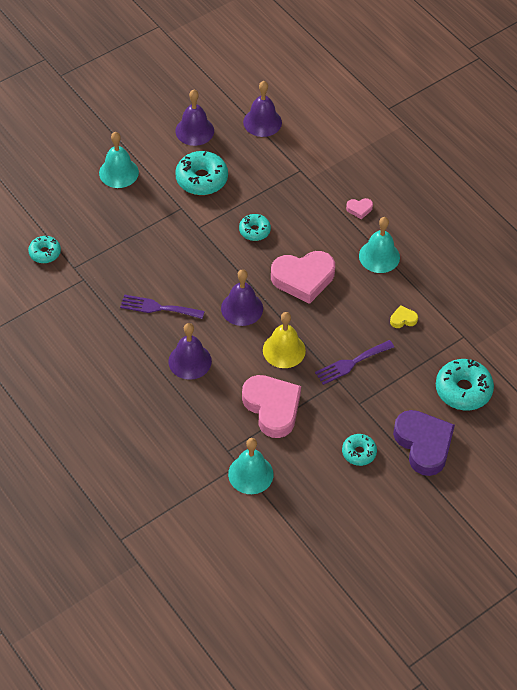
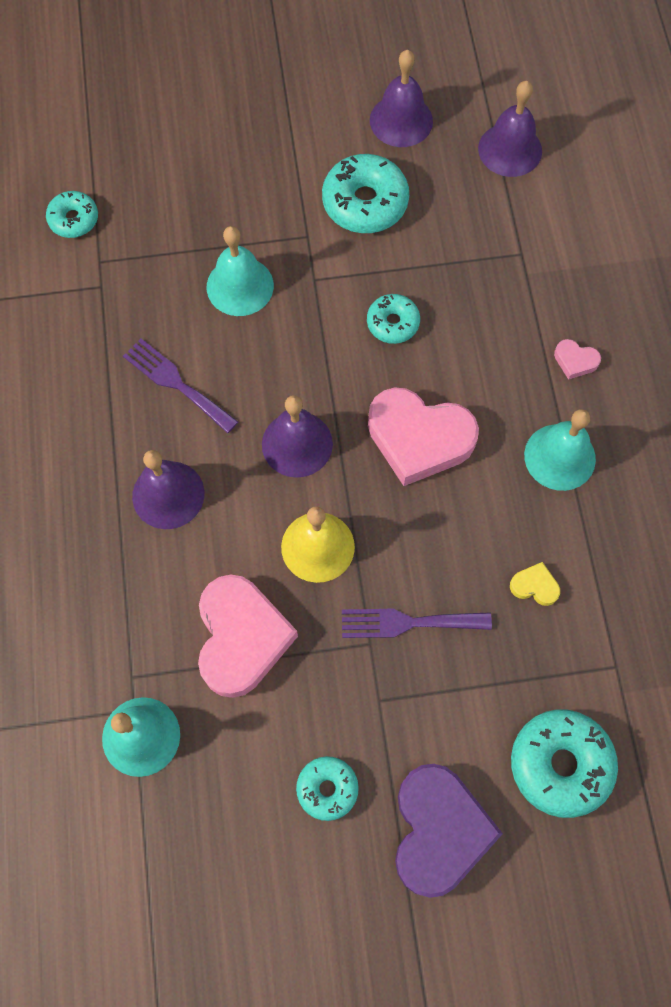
camera: 30 degrees right, 15 degrees up
turquoise bell [99,132,139,188] -> turquoise bell moved to [207,226,274,316]

